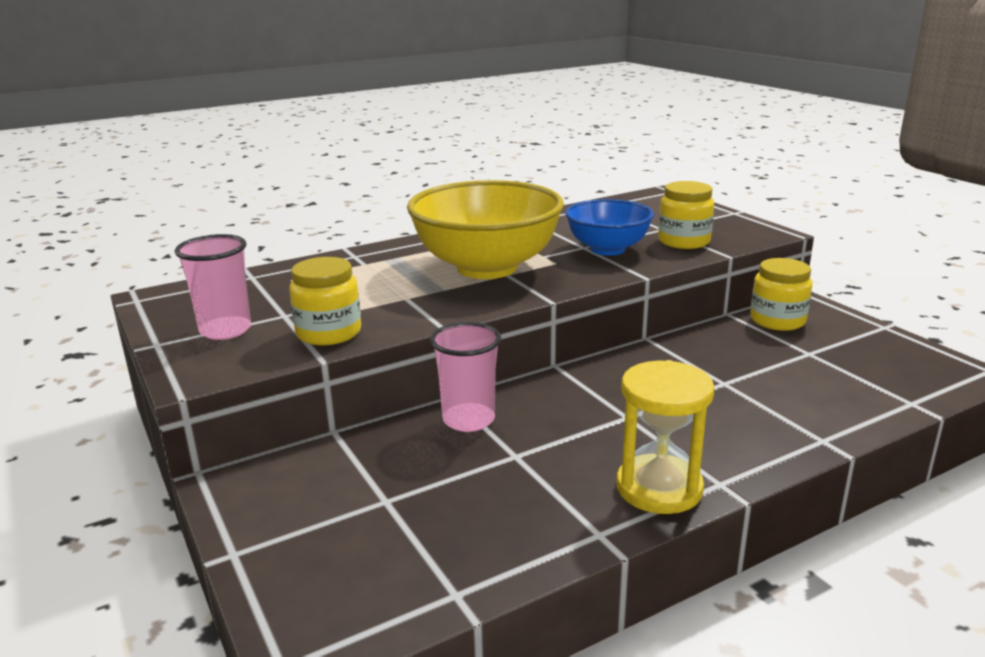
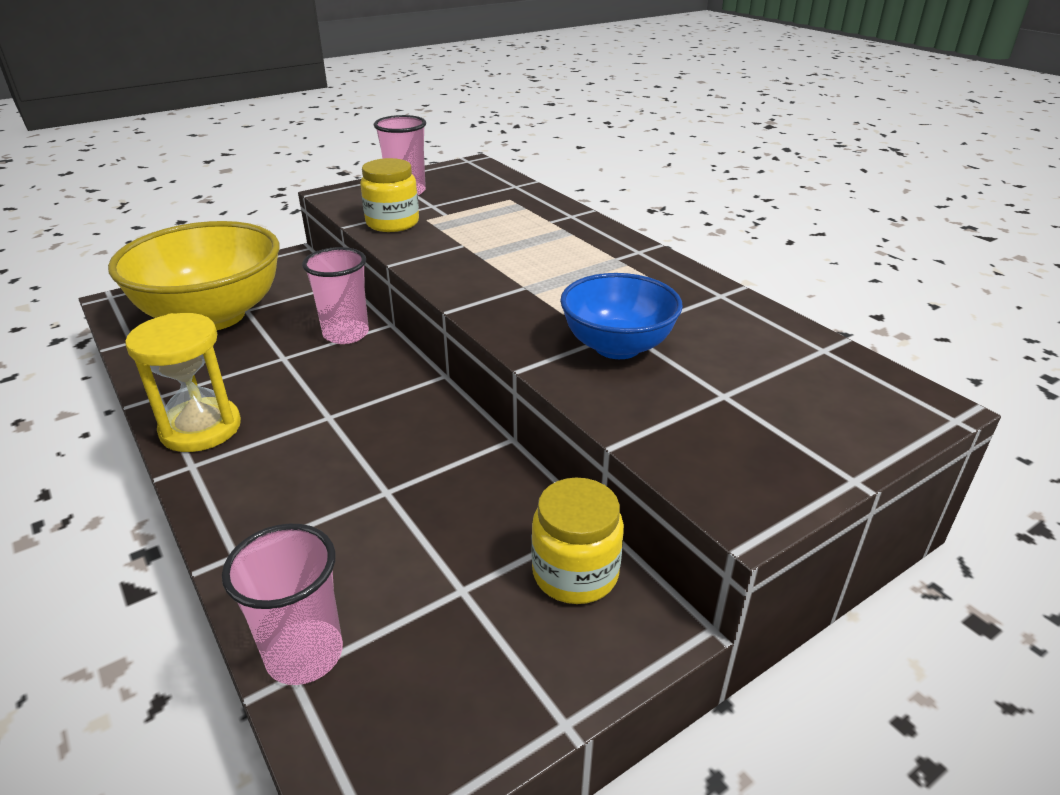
camera: 85 degrees right, 10 degrees up
yellow bowl [407,180,564,279] -> yellow bowl moved to [108,221,279,330]
yellow jar [658,181,714,249] -> none
none -> pink cup [222,524,343,685]

